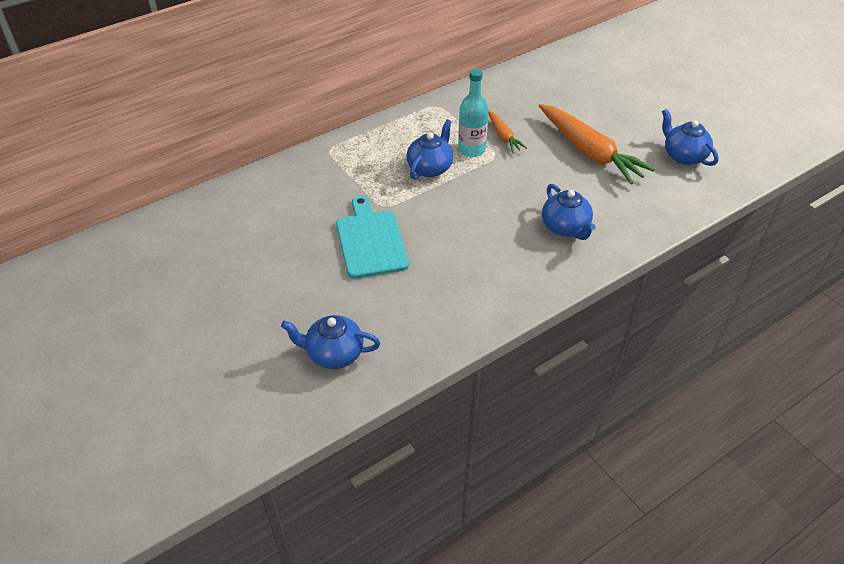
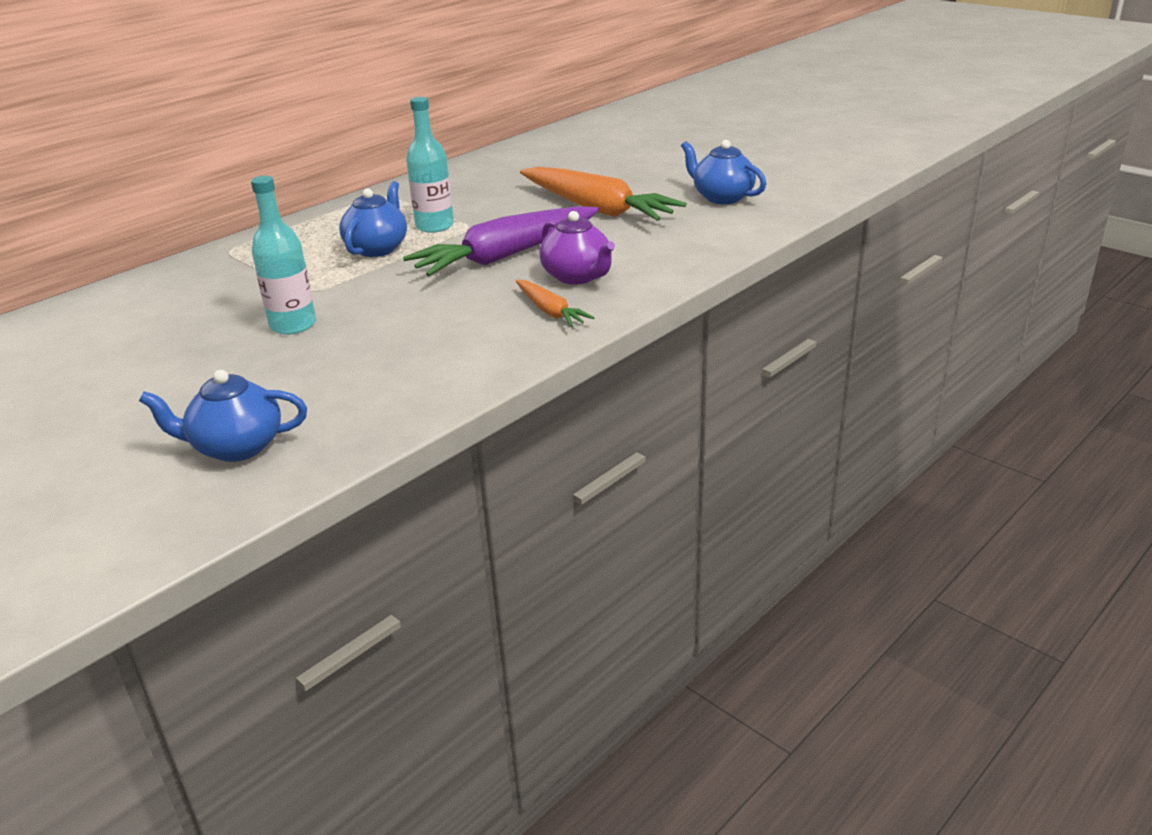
camera: 10 degrees left, 15 degrees down
turquoise cutting board [336,195,409,279] -> turquoise bottle [251,176,316,335]
orange carrot [488,110,527,153] -> orange carrot moved to [516,280,594,327]
blue teapot [542,184,596,240] -> purple teapot [539,211,615,284]
none -> purple carrot [403,206,599,276]

